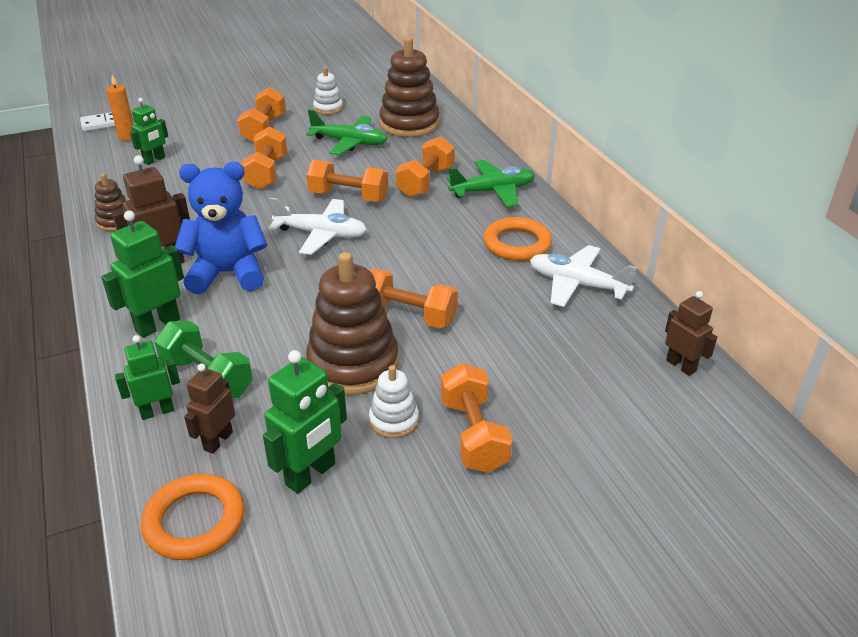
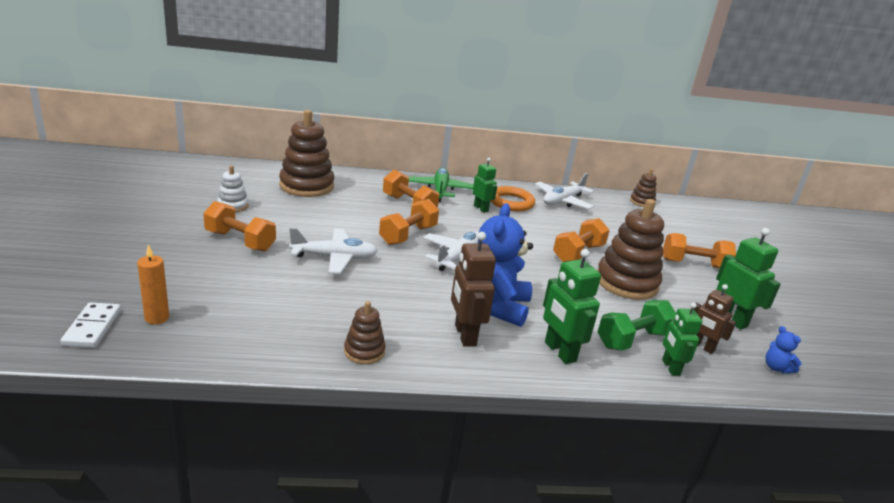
camera: 75 degrees left, 10 degrees down
green robot [130,98,168,165] -> green robot moved to [472,158,497,213]
orange ring [141,474,245,560] -> blue teddy bear [765,326,802,374]
orange dumbbell [241,126,287,190] -> white plane [289,228,378,274]
green plane [306,110,388,155] -> none
white stacking toy [369,365,419,438] -> none
brown robot [665,291,717,376] -> brown stacking toy [630,169,657,207]

